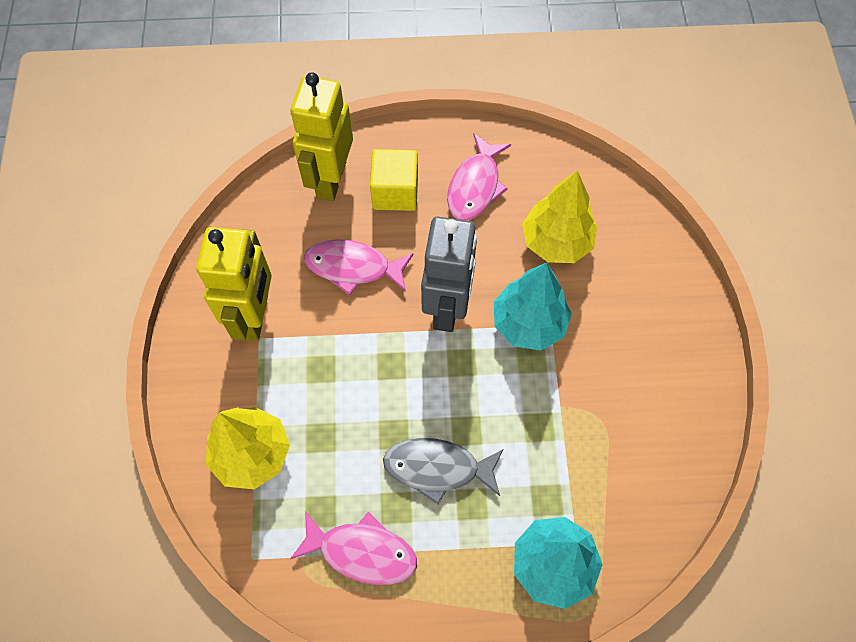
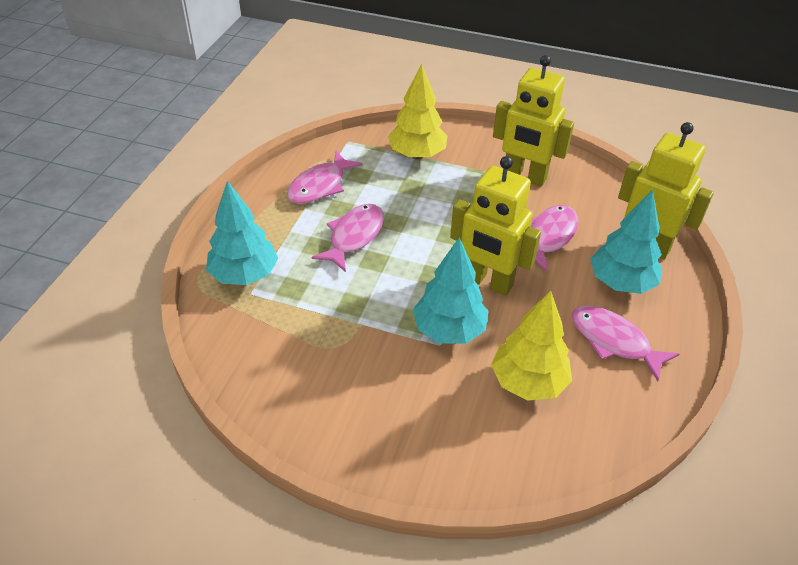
camera: 110 degrees right, 20 degrees down
yellow cube [370,149,418,211] -> turquoise tree [590,190,662,294]
grey fish [383,438,503,504] -> pink fish [312,204,384,272]
grey robot [421,217,477,332] -> yellow robot [450,156,541,296]

